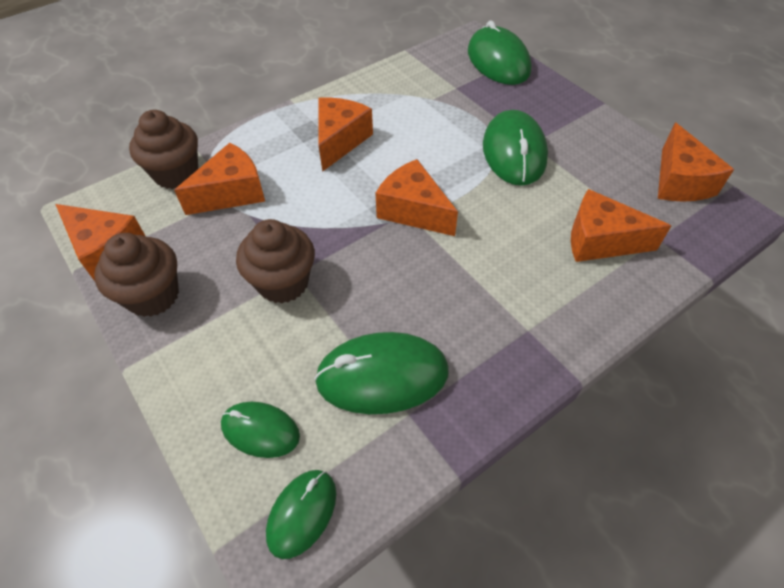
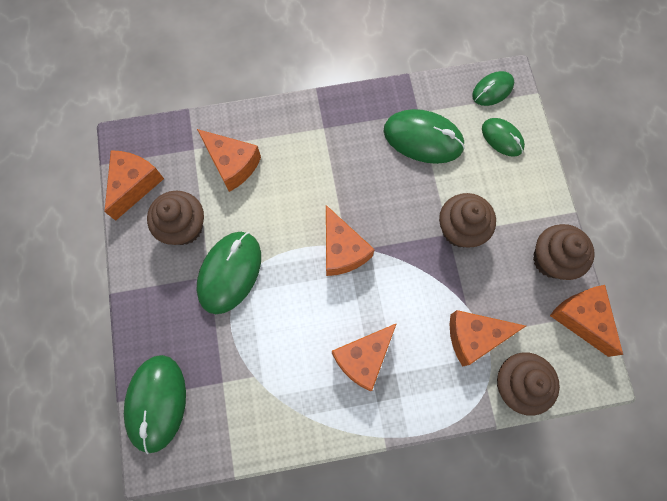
camera: 155 degrees left, 20 degrees up
none -> brown cupcake [147,191,204,245]

